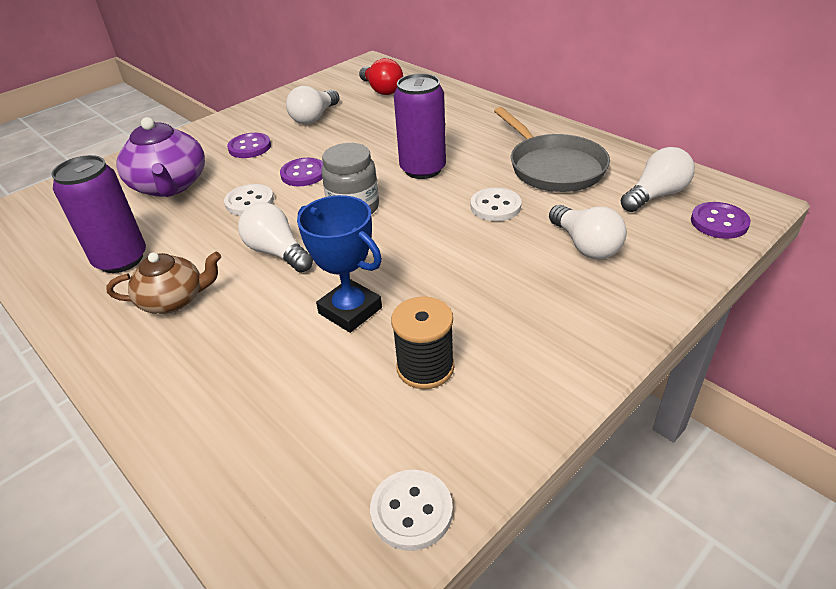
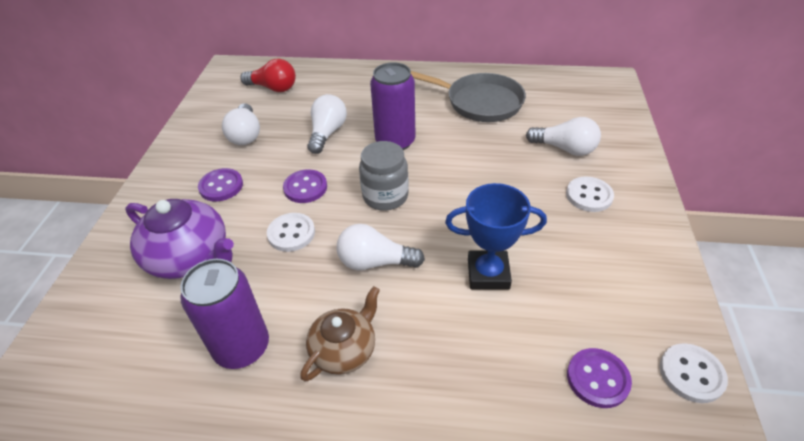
camera: 40 degrees left, 5 degrees up
black spool [391,296,454,389] -> none
white button [471,187,522,221] -> white button moved to [566,177,614,212]
white light bulb [620,147,695,212] -> white light bulb moved to [307,94,347,154]
purple button [691,202,751,239] -> purple button moved to [567,348,632,408]

